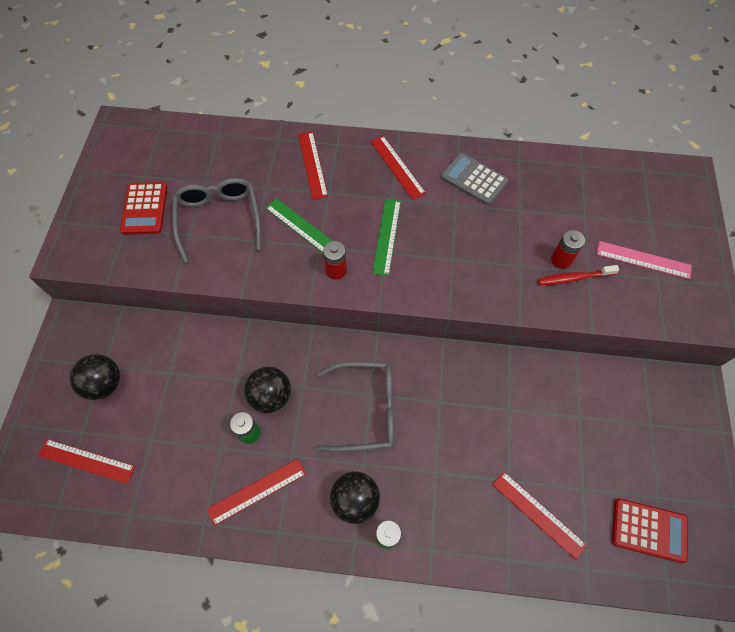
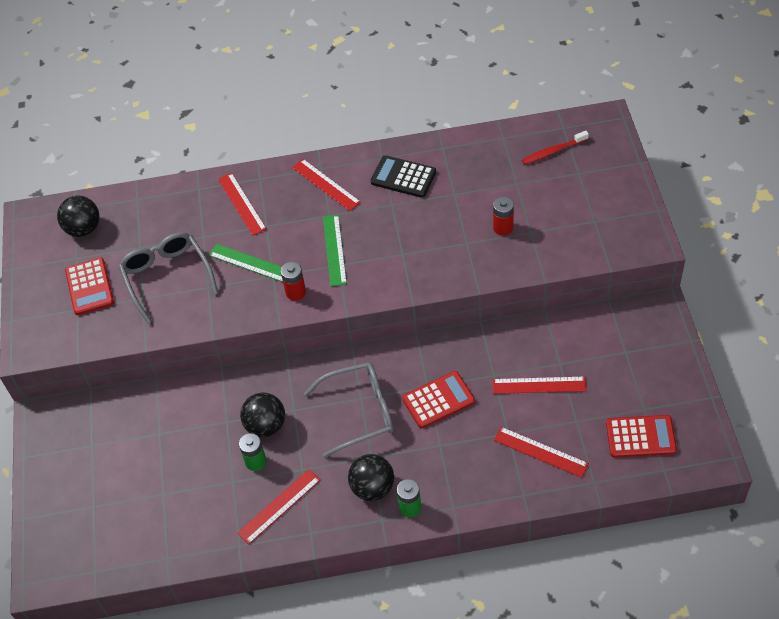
camera: 10 degrees left, 10 degrees down
red ruler [38,439,135,484] -> red ruler moved to [493,376,587,394]
black ball [70,354,120,400] -> black ball moved to [57,196,100,237]
grey calculator [441,153,508,205] -> black calculator [370,155,436,198]
red toothbrush [538,265,619,285] -> red toothbrush moved to [522,131,589,165]
pink ruler [597,241,692,279] -> none
none -> red calculator [402,371,475,428]

